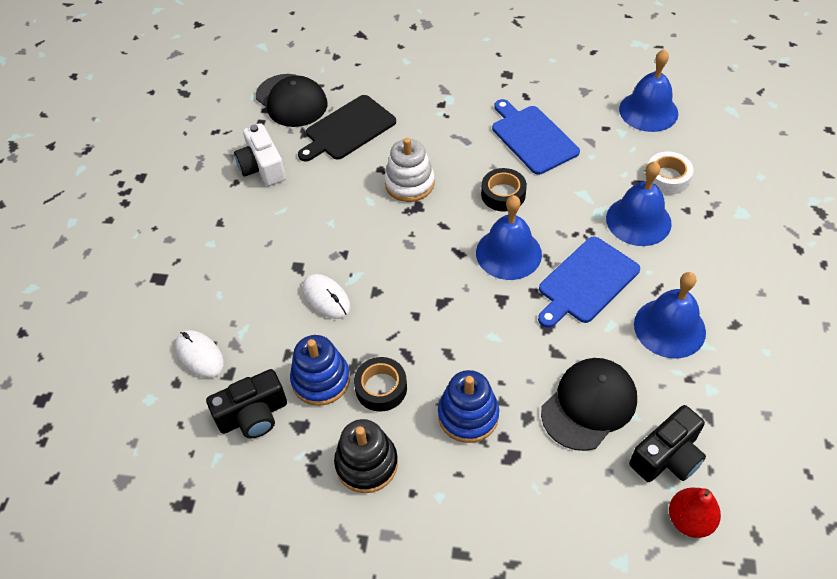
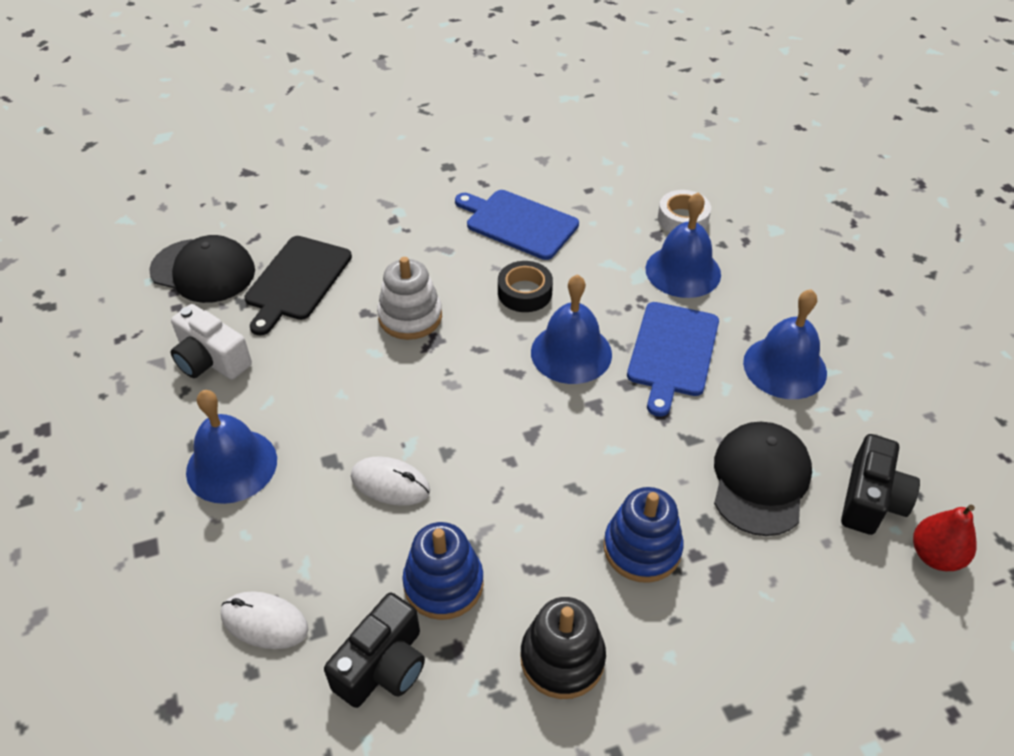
camera: 30 degrees left, 5 degrees down
black tape [354,357,407,412] -> none
blue bell [619,49,678,132] -> blue bell moved to [186,390,277,504]

